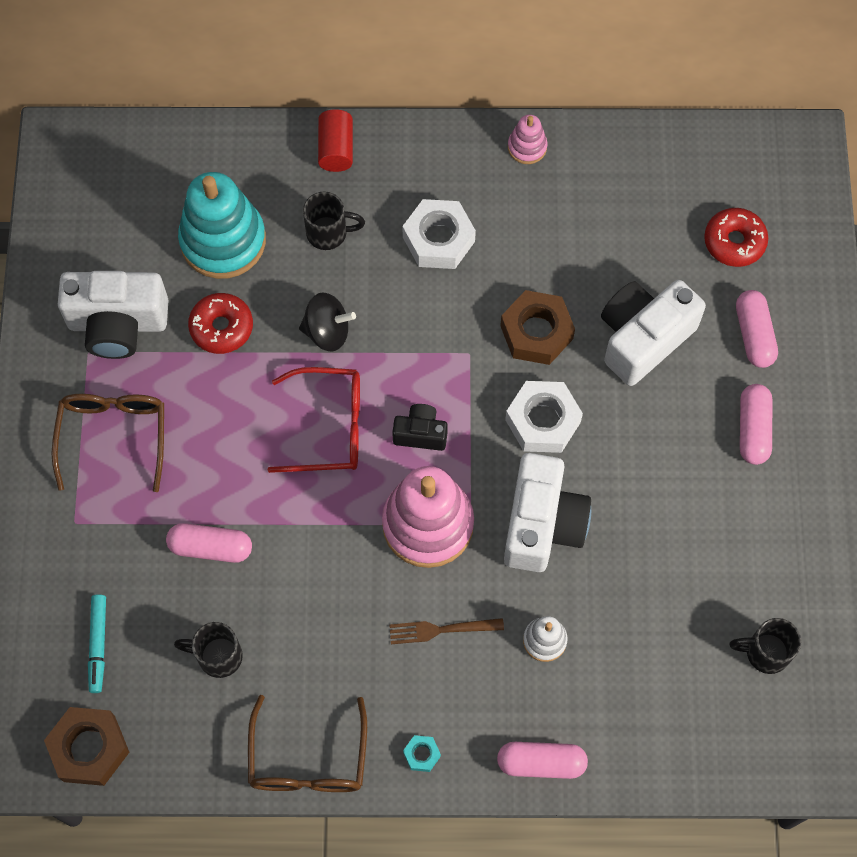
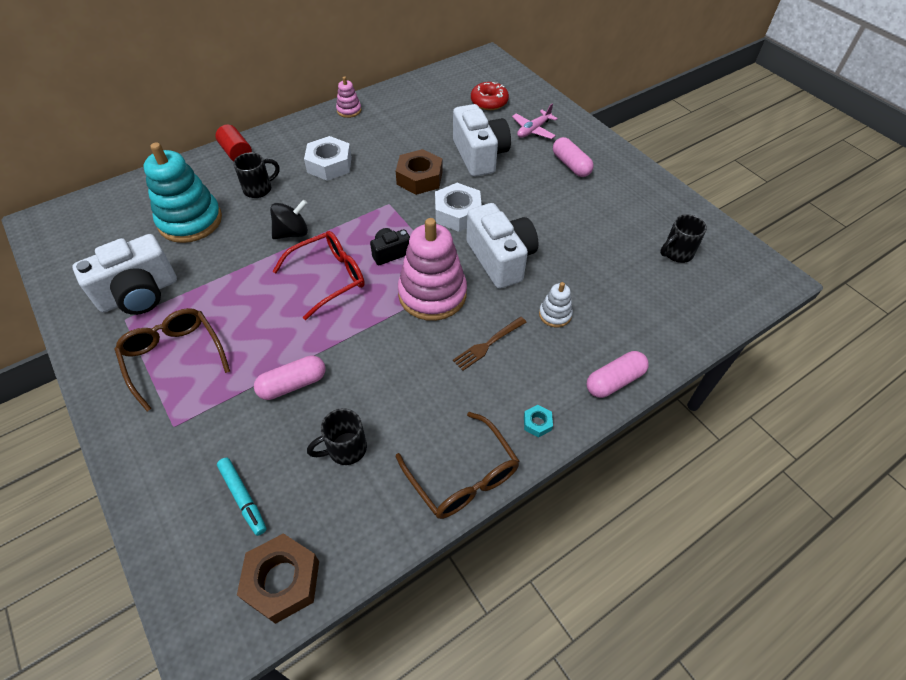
camera: 35 degrees left, 15 degrees down
red donut [188,293,253,354] -> none
white camera [601,280,706,386] -> white camera turned 150 degrees clockwise [453,104,511,177]
pink capsule [736,290,778,368] -> pink plane [512,103,558,139]

